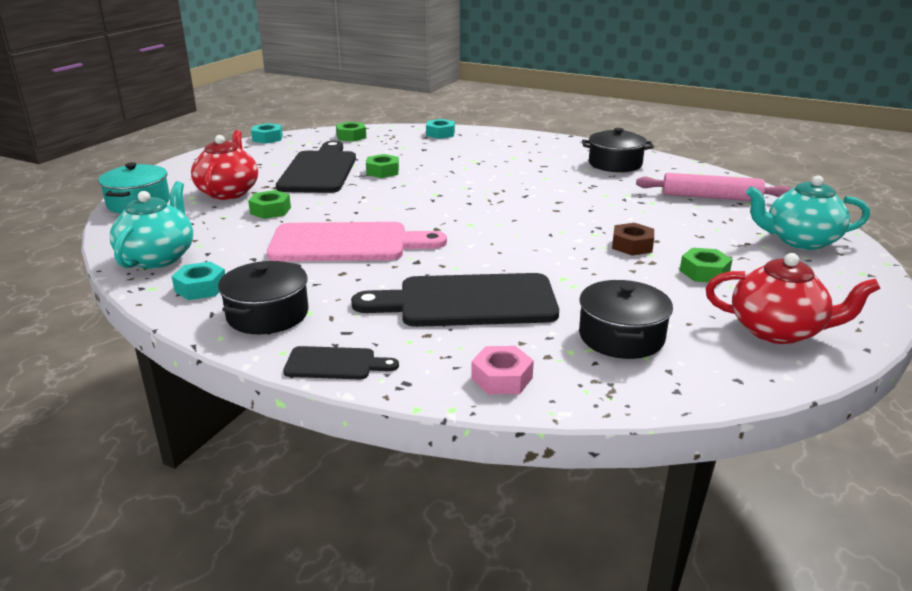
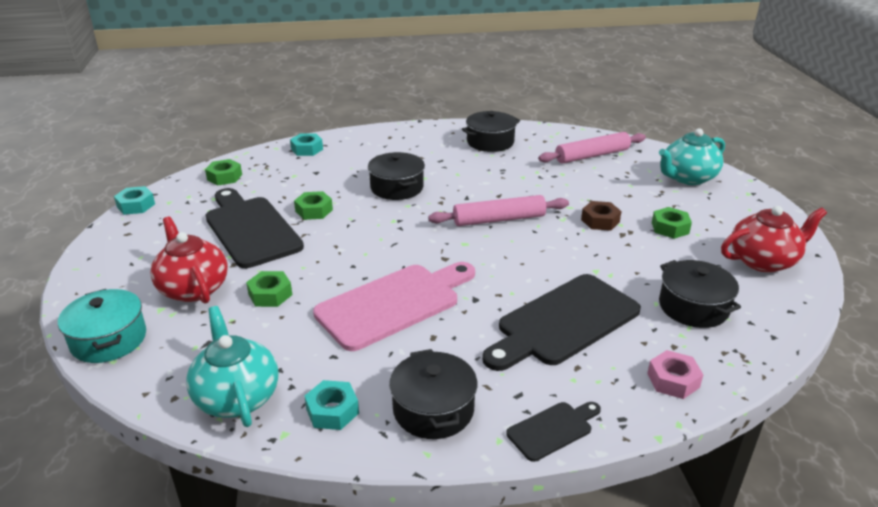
camera: 35 degrees left, 5 degrees up
none -> black pot [368,152,425,200]
none -> pink rolling pin [428,195,569,226]

